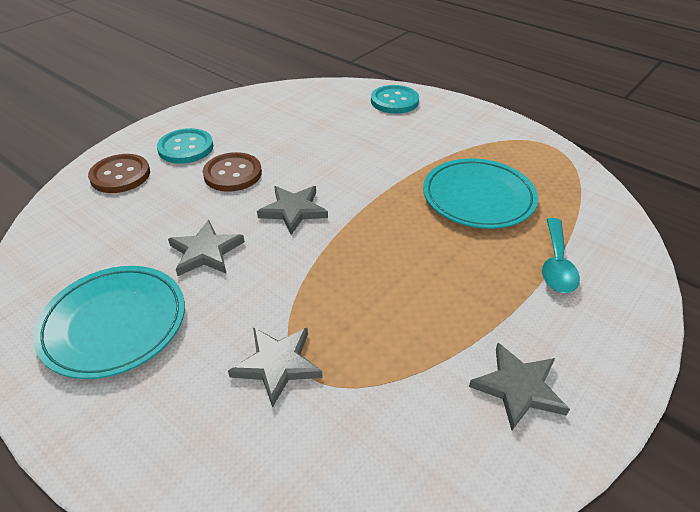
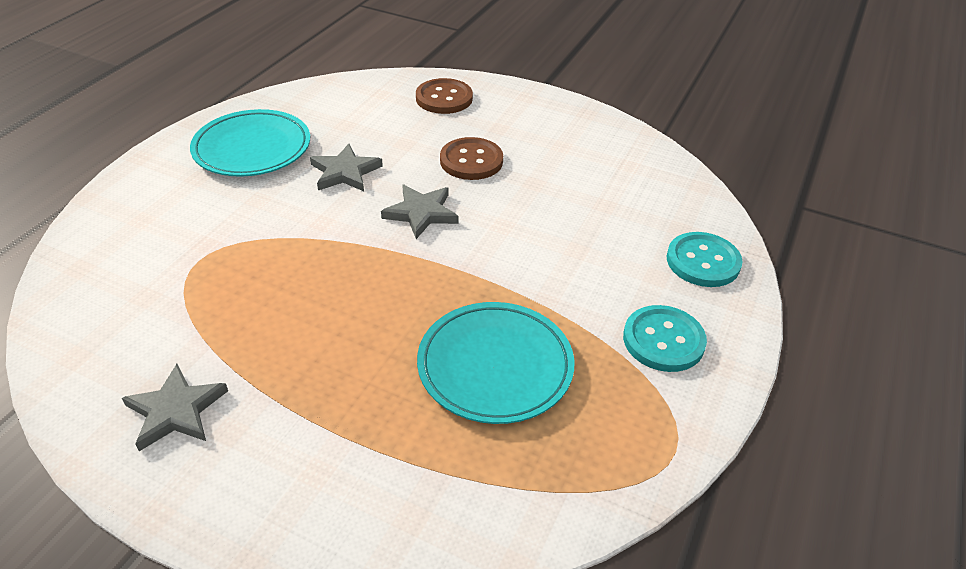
camera: 75 degrees right, 0 degrees up
turquoise button [157,128,213,164] -> turquoise button moved to [623,305,707,372]
grey star [228,327,323,408] -> none
turquoise spoon [542,218,580,293] -> none

